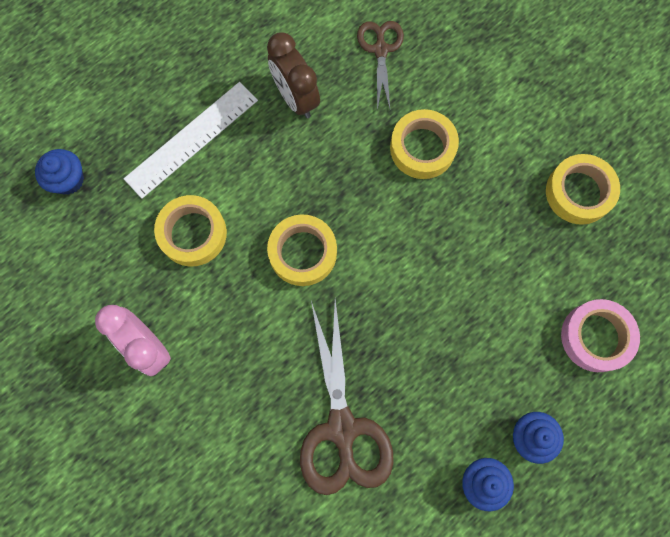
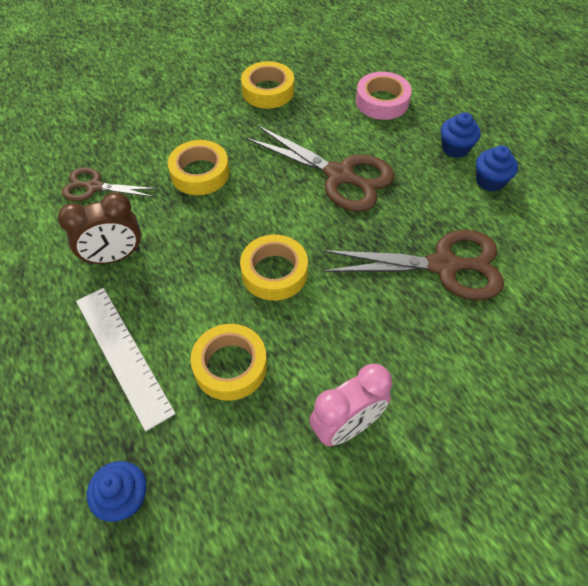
camera: 80 degrees left, 20 degrees down
none -> brown scissors [246,125,395,212]

